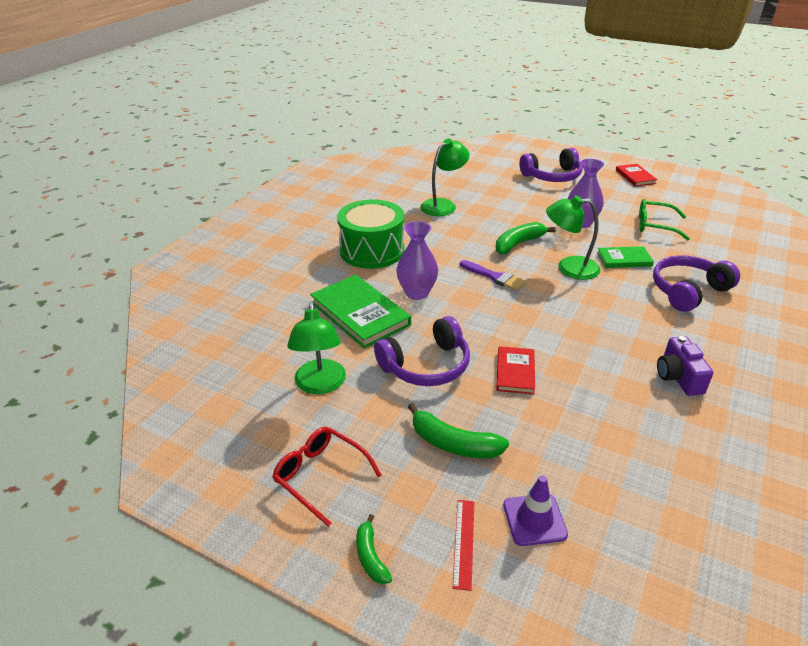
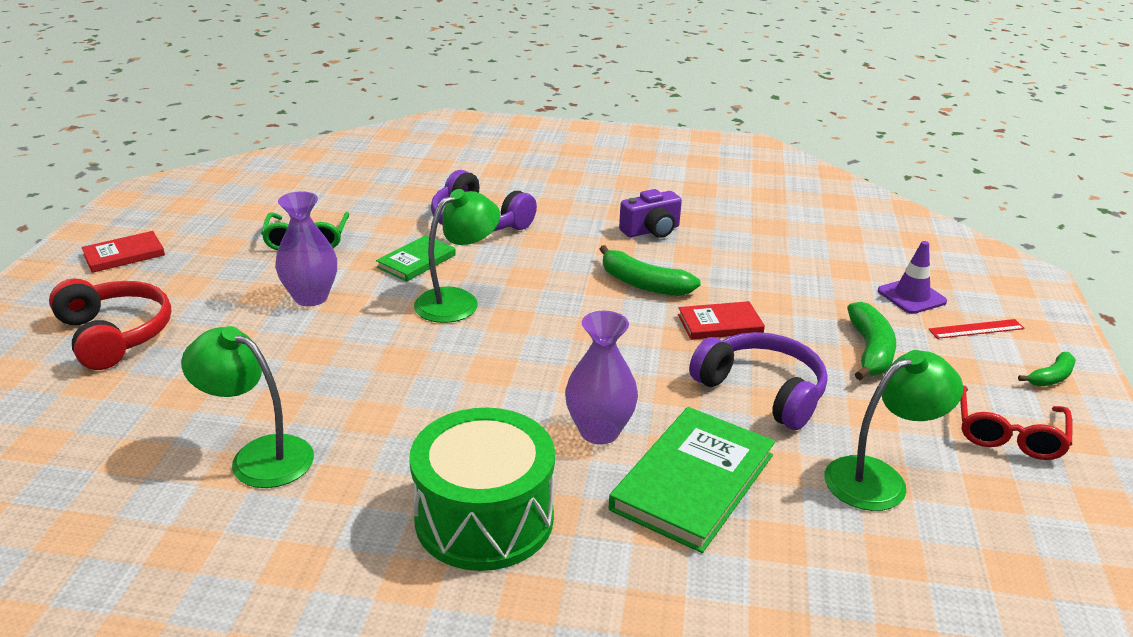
camera: 110 degrees left, 5 degrees down
purple brush [460,260,526,291] -> none
green banana [496,222,556,255] -> green banana moved to [599,245,701,296]
purple headphones [519,148,583,182] -> red headphones [49,279,171,370]
green lamp [546,195,600,280] -> green lamp turned 120 degrees counterclockwise [414,189,500,323]
green book [597,246,654,268] -> green book turned 60 degrees clockwise [376,235,456,282]

